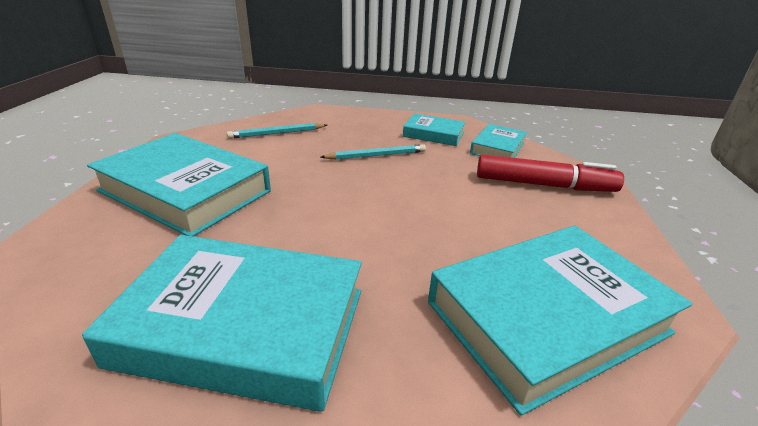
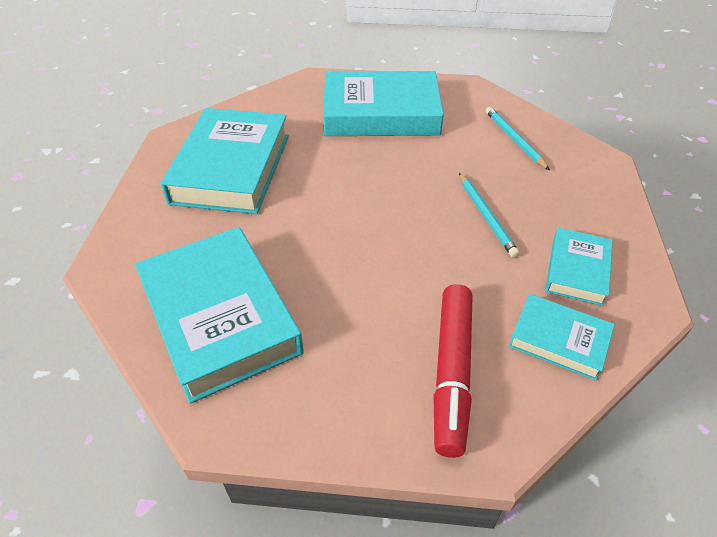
camera: 90 degrees right, 15 degrees up
turquoise book [87,133,271,237] -> turquoise book turned 60 degrees clockwise [323,71,444,136]

